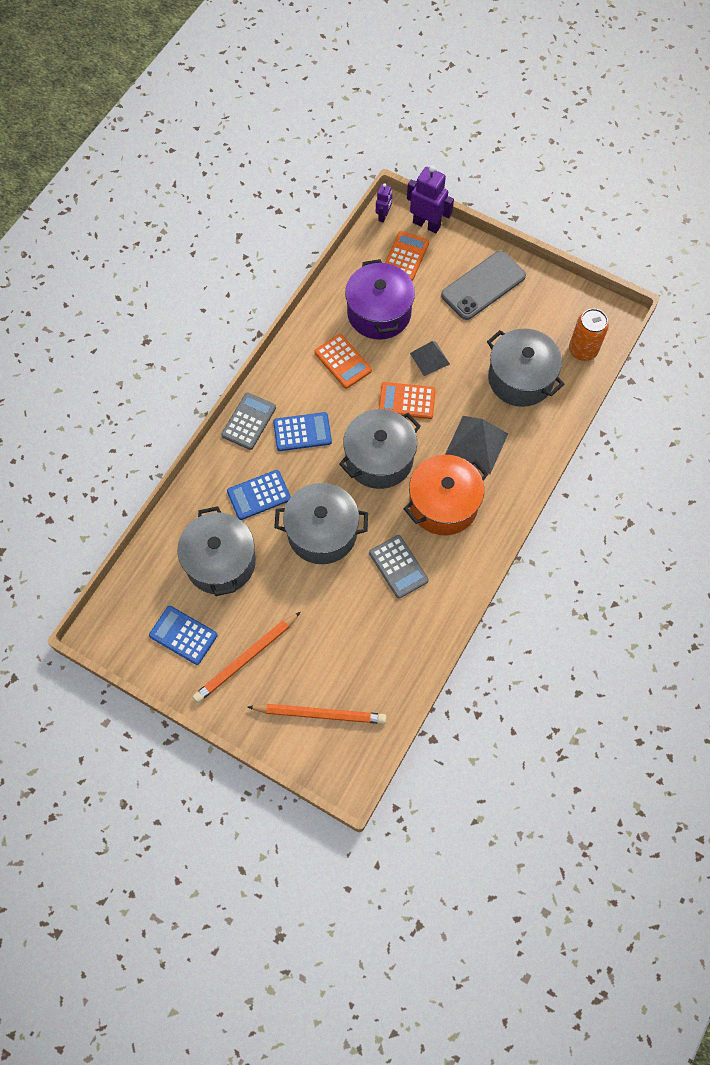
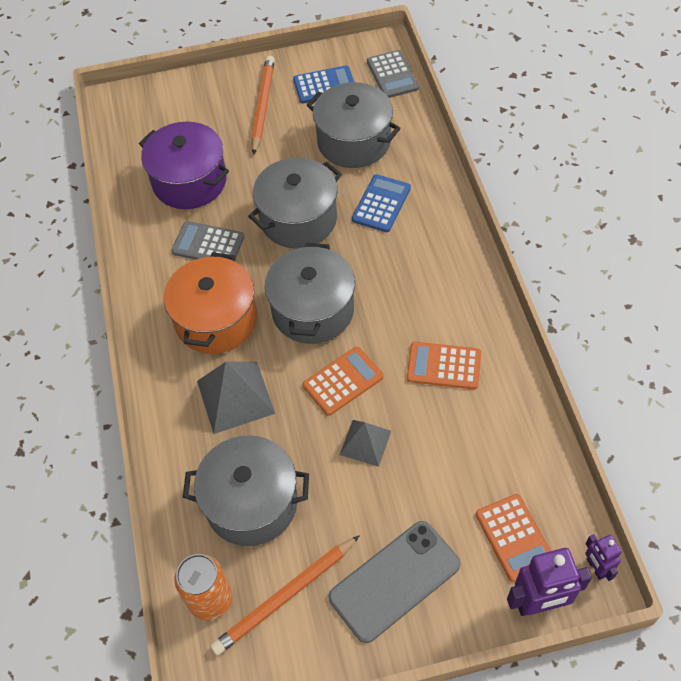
camera: 140 degrees right, 10 degrees down
grey calculator [221,392,276,450] -> grey calculator moved to [367,50,419,98]
orange pencil [248,704,386,724] -> orange pencil moved to [210,535,360,656]
blue calculator [273,412,332,451] -> none
purple pot [345,259,415,340] -> purple pot moved to [139,122,229,209]
grey phone [441,251,526,320] -> grey phone turned 45 degrees clockwise [328,521,461,643]

